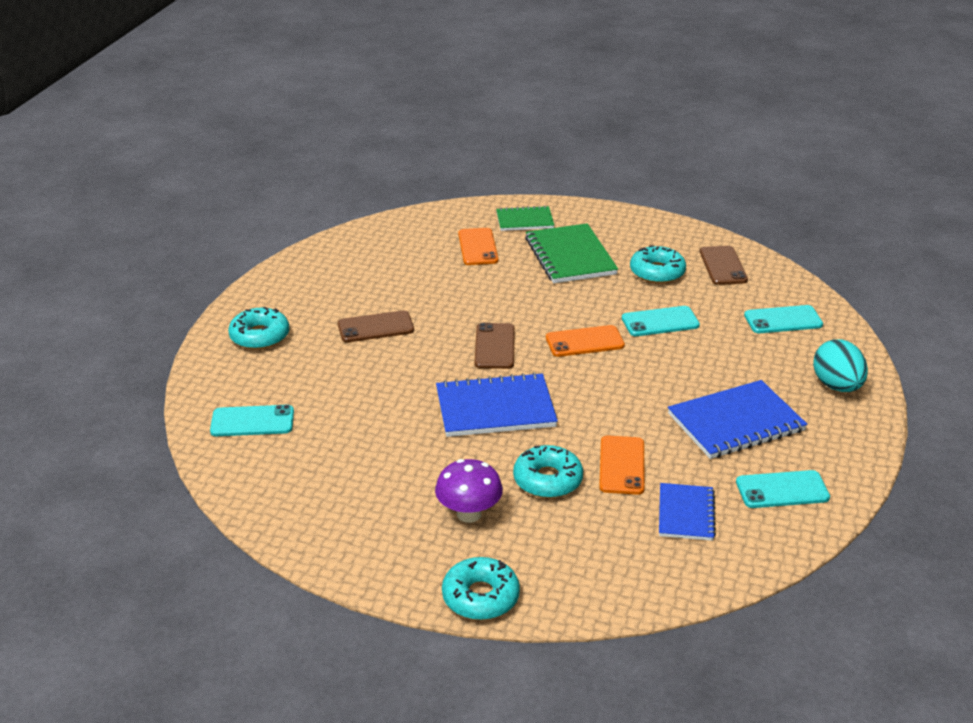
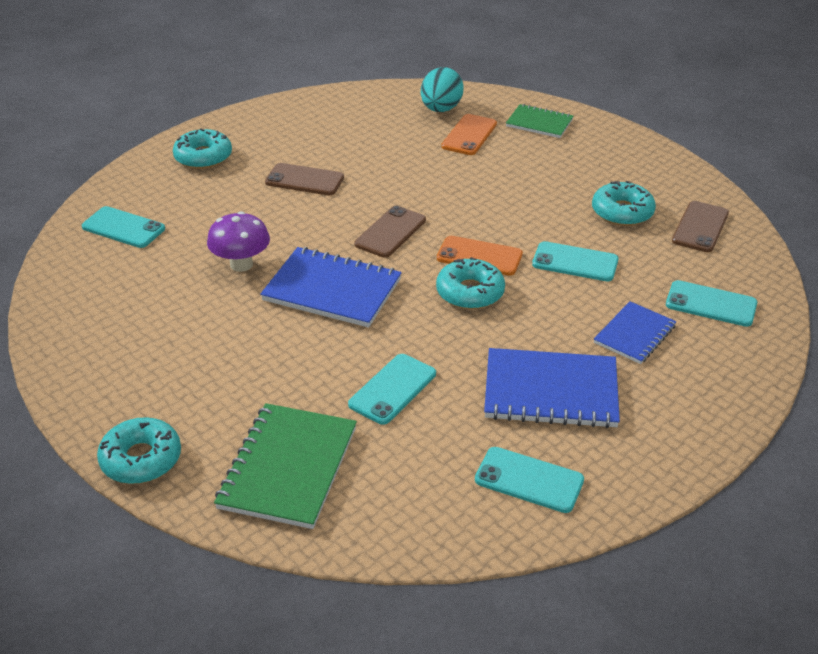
camera: 30 degrees right, 5 degrees up
purple mushroom [435,459,503,523] -> purple mushroom moved to [207,211,270,272]
turquoise donut [513,445,583,498] -> turquoise donut moved to [436,257,505,309]
green notebook [525,223,618,283] -> green notebook moved to [214,403,357,529]
orange phone [599,436,645,495] -> turquoise phone [348,354,436,425]
blue notebook [659,483,716,541] -> blue notebook moved to [594,301,677,364]
turquoise egg [813,339,868,392] -> turquoise egg moved to [421,67,464,112]

